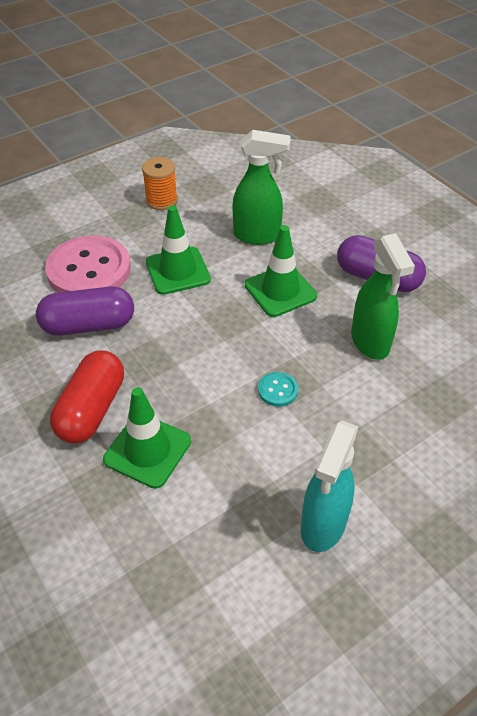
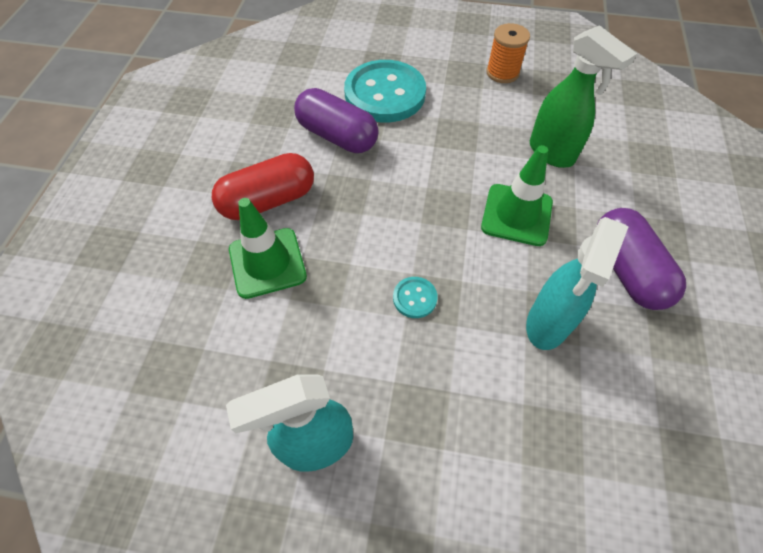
camera: 45 degrees right, 10 degrees up
pink button [45,235,131,293] -> turquoise button [344,60,426,123]
green traffic cone [146,205,211,295] -> none
green spray bottle [351,233,415,360] -> turquoise spray bottle [526,217,628,350]

